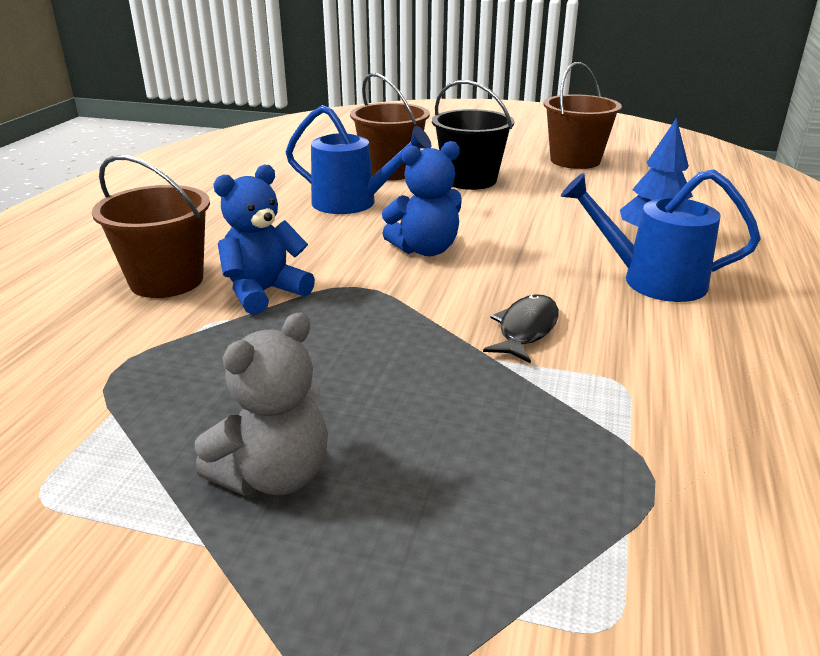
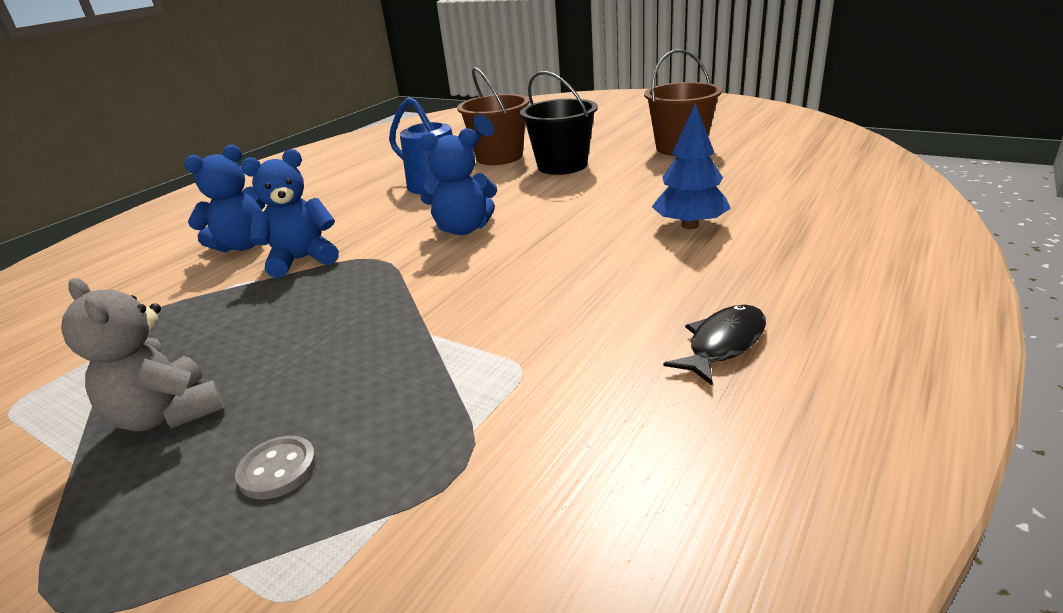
camera: 20 degrees right, 0 degrees up
brown bucket [92,155,210,298] -> blue teddy bear [184,145,265,252]
grey teddy bear [195,312,328,496] -> grey teddy bear turned 75 degrees clockwise [61,278,224,431]
black fish [483,294,559,364] -> black fish moved to [663,305,766,386]
blue watering can [561,169,761,302] -> none
none -> grey button [235,436,317,499]

